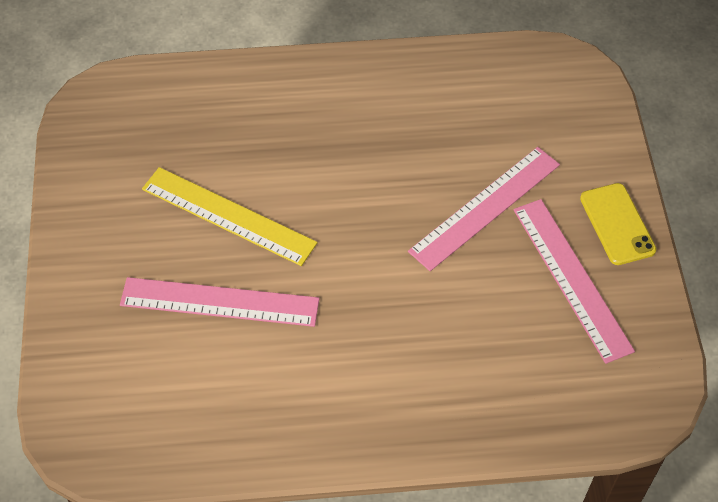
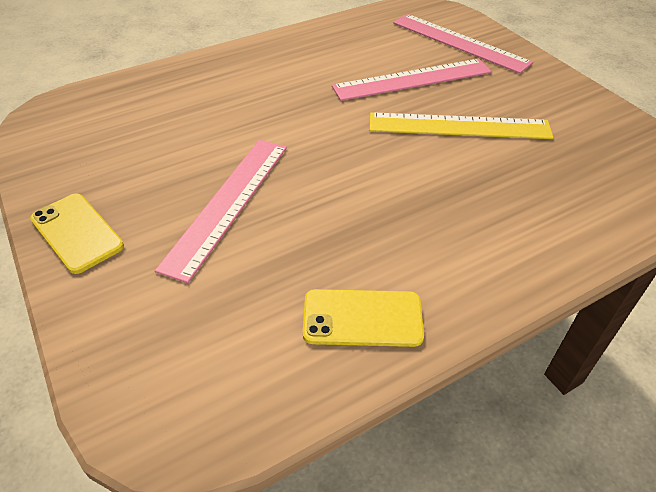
camera: 155 degrees right, 10 degrees down
pink ruler [514,199,635,364] -> pink ruler moved to [393,14,533,74]
none -> yellow phone [303,289,424,347]

